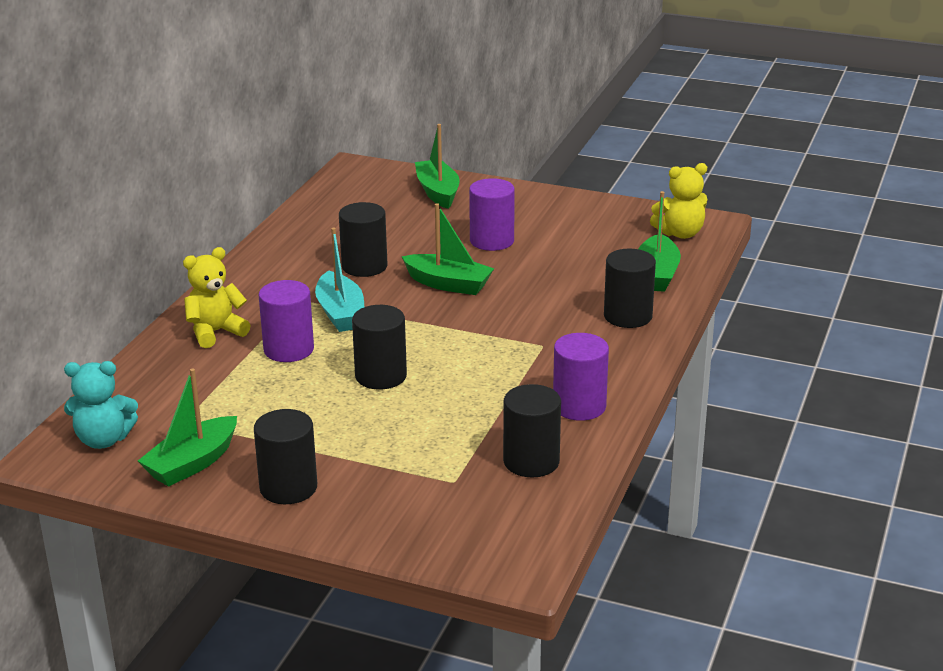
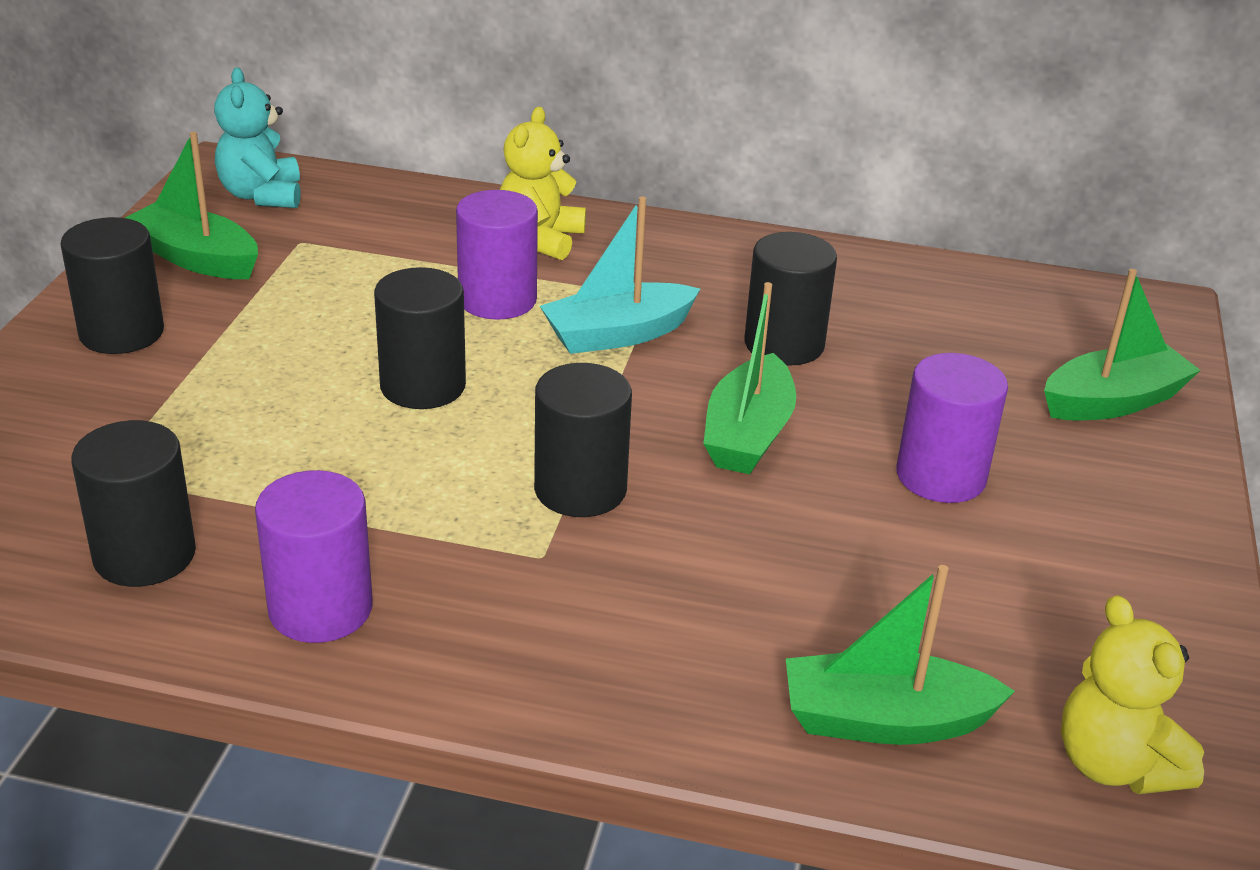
camera: 80 degrees right, 5 degrees up
yellow teddy bear [183,247,251,348] -> yellow teddy bear turned 120 degrees counterclockwise [500,107,586,260]
black cylinder [604,249,656,328] -> black cylinder moved to [534,363,632,517]

